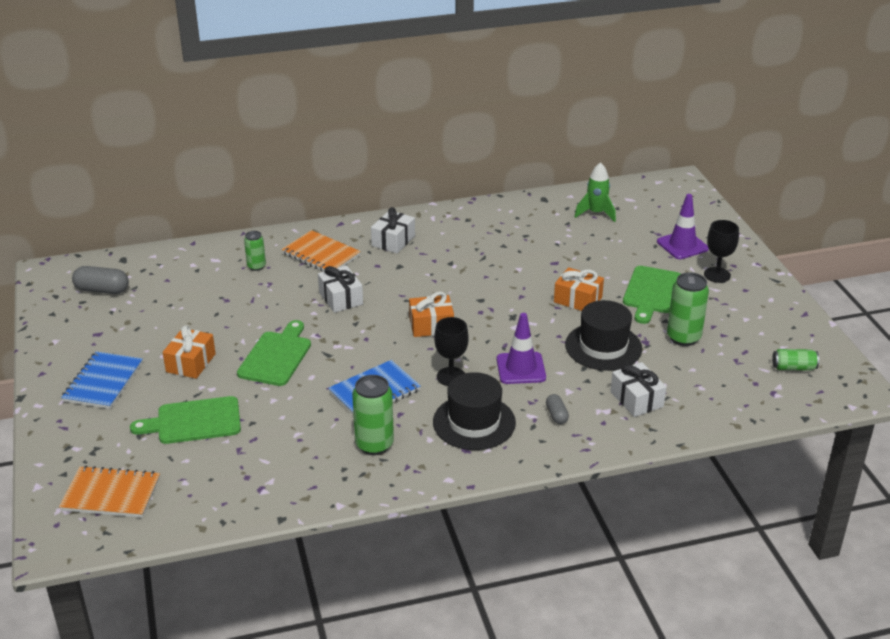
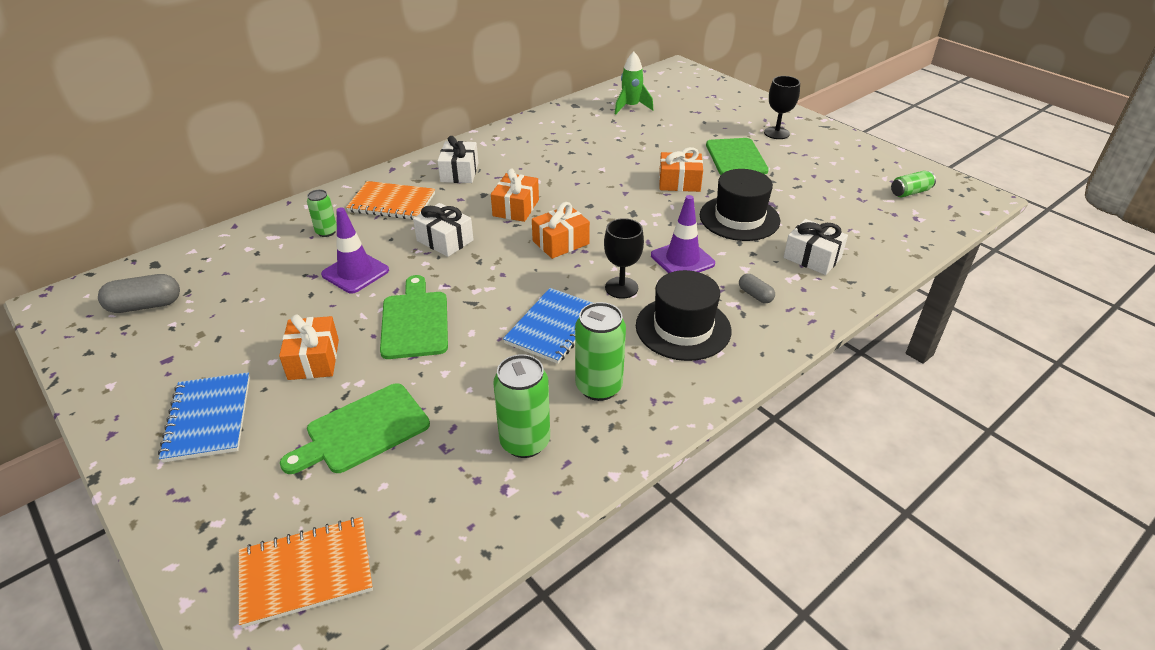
camera: 25 degrees left, 5 degrees up
purple traffic cone [657,194,709,259] -> purple traffic cone moved to [321,207,389,294]
green can [667,272,709,346] -> green can moved to [493,354,550,458]
none -> orange gift [491,169,539,222]

